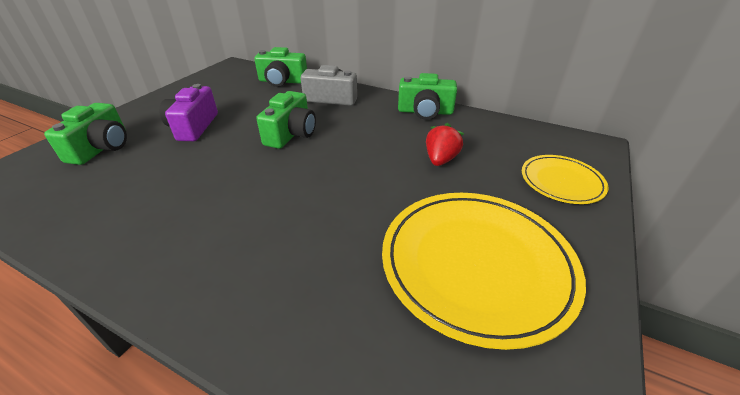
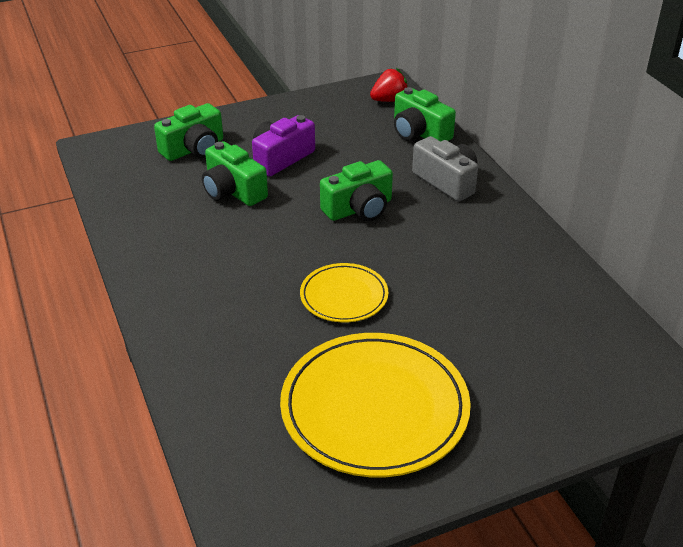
camera: 40 degrees right, 0 degrees up
green camera [398,73,457,120] -> green camera moved to [202,141,268,206]
red strawberry [426,123,464,166] -> red strawberry moved to [370,68,408,102]
yellow plate [522,155,609,204] -> yellow plate moved to [300,263,388,323]

